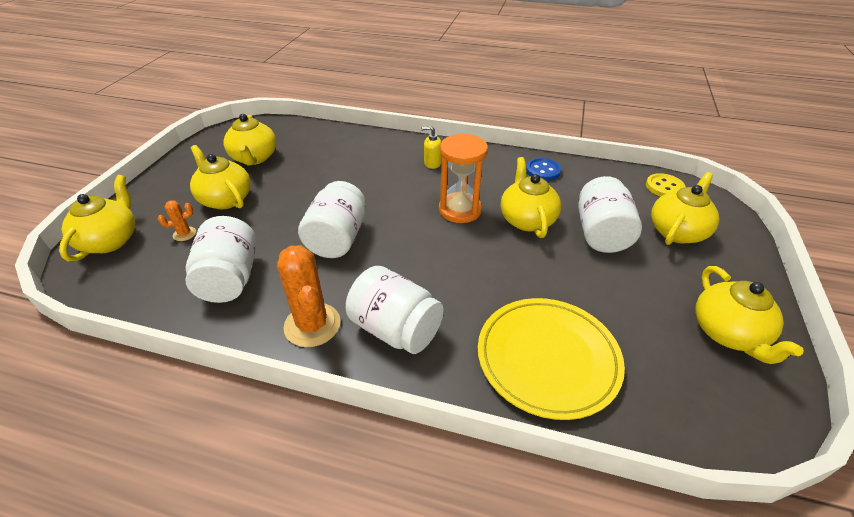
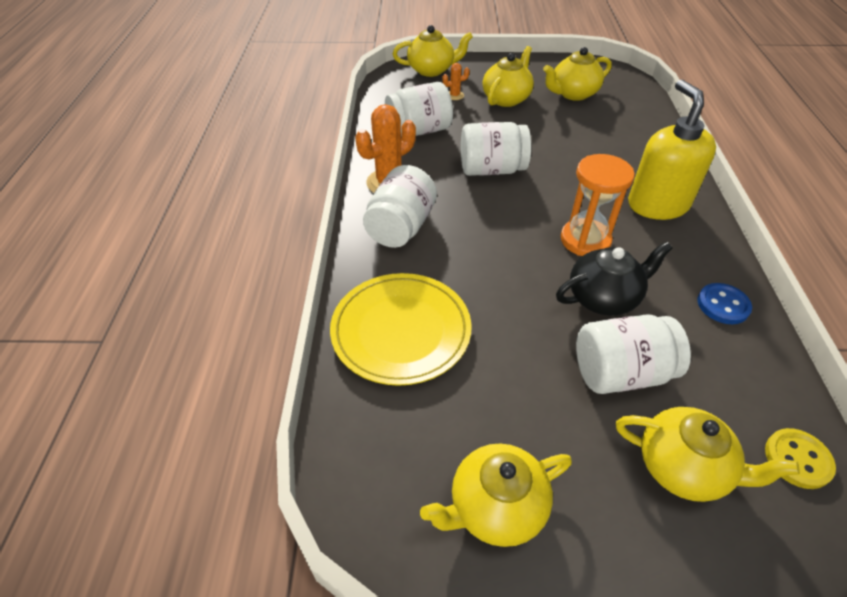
camera: 75 degrees right, 5 degrees up
orange cactus [158,200,196,241] -> orange cactus turned 60 degrees counterclockwise [442,63,470,100]
yellow soap dispenser [421,126,442,169] -> yellow soap dispenser [628,80,716,220], size x2.38
yellow teapot [500,157,561,238] -> black teapot [556,242,673,316]

